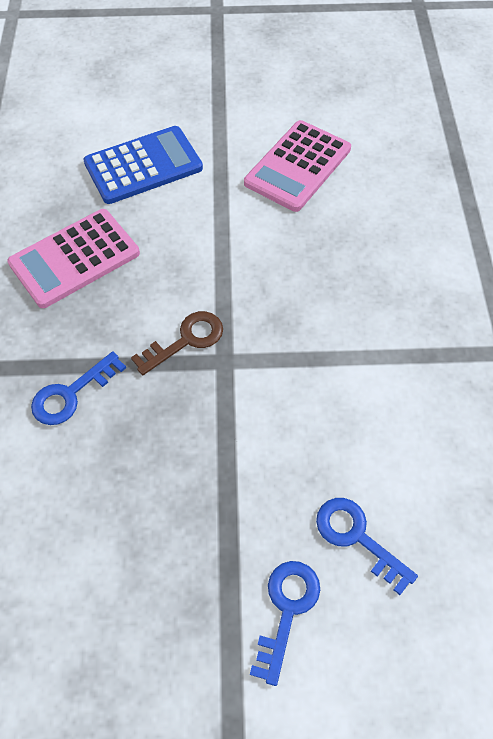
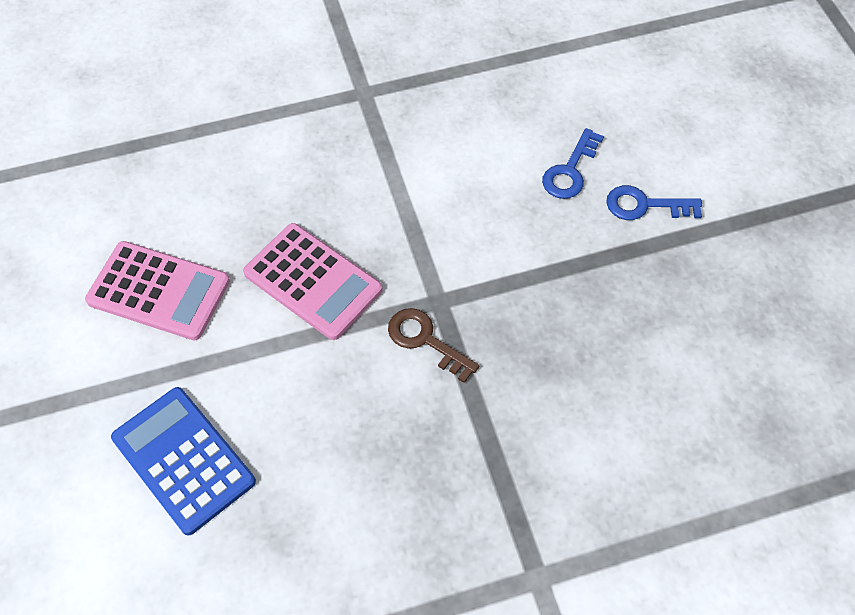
camera: 105 degrees left, 0 degrees up
pink calculator [7,209,140,308] -> pink calculator moved to [243,223,383,340]
blue key [31,351,126,425] -> none

